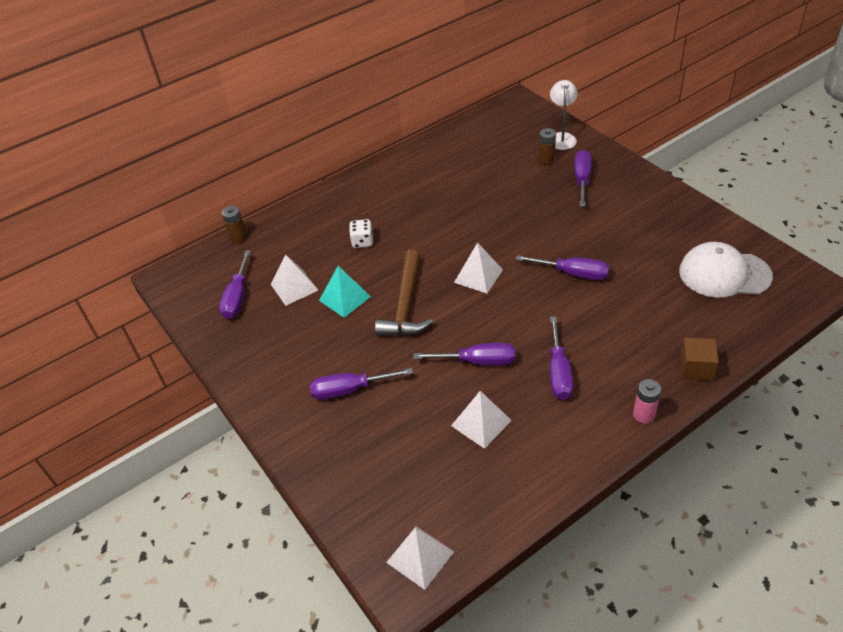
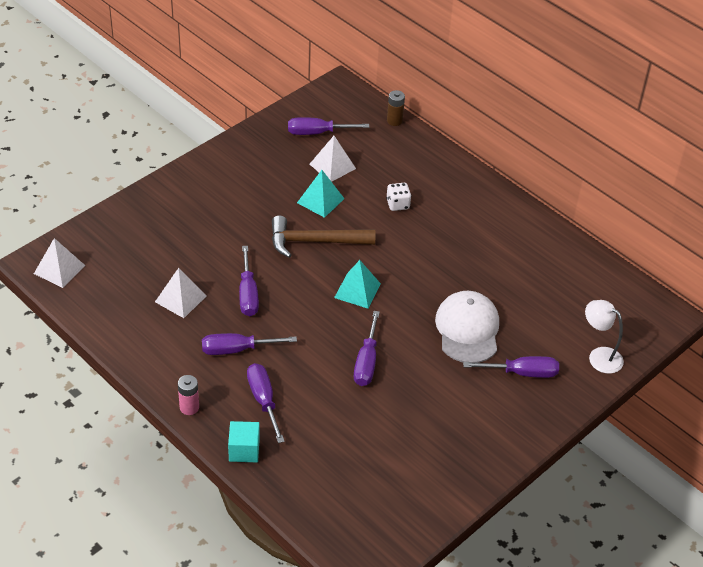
camera: 75 degrees right, 0 degrees up
purple screwdriver [310,368,413,400] -> purple screwdriver moved to [247,363,285,443]
white pyramid [454,242,503,294] -> turquoise pyramid [334,260,381,309]
brown battery [539,128,556,165] -> none
white lamp [550,80,578,150] -> white lamp turned 135 degrees counterclockwise [585,300,624,374]
white cap [679,242,773,298] -> white cap moved to [435,291,499,363]
brown cube [680,337,719,381] -> turquoise cube [228,421,260,462]

